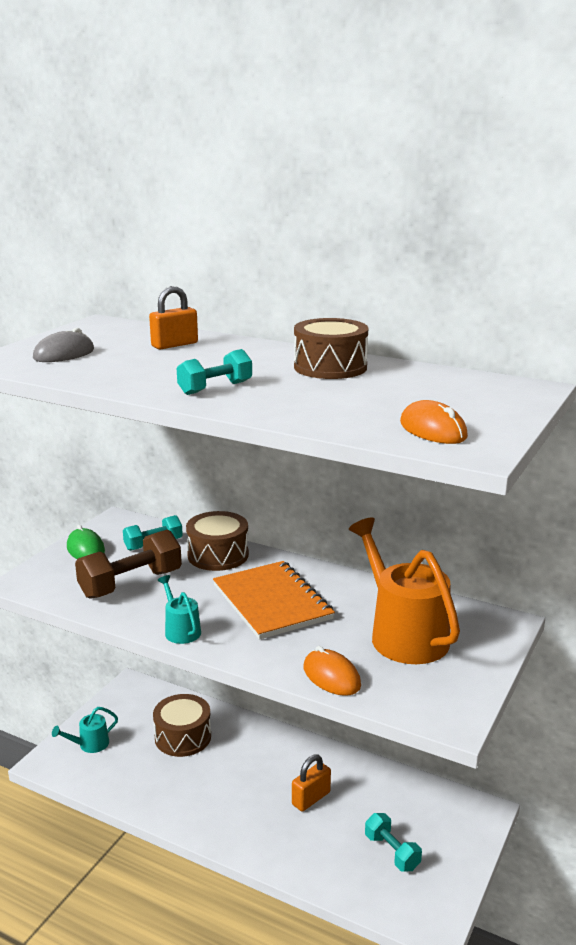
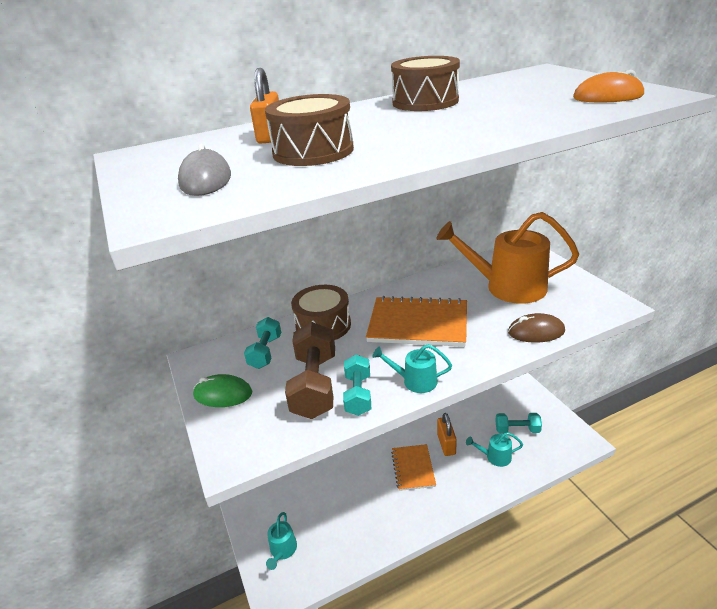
camera: 50 degrees left, 10 degrees up
brown drum [153,694,211,757] -> brown drum moved to [265,94,354,166]
turquoise dumbbell [177,349,252,395] -> turquoise dumbbell moved to [343,355,371,416]
orange mouse [304,646,361,696] -> brown mouse [508,313,565,343]
none -> orange notebook [391,444,436,491]
none -> turquoise watering can [466,432,523,467]

